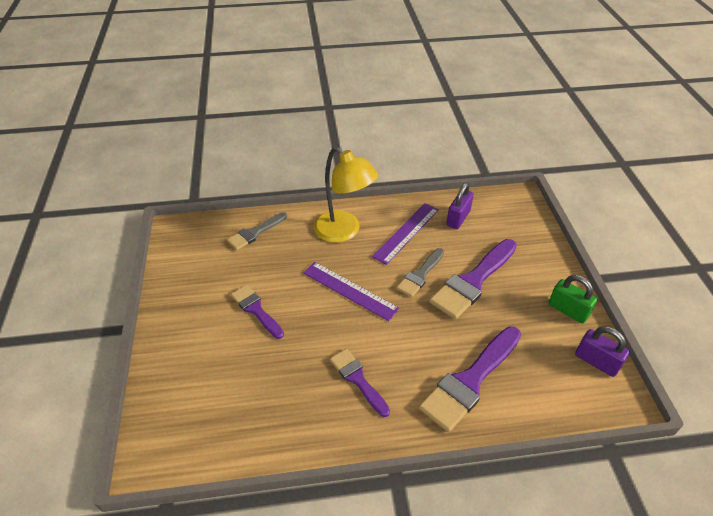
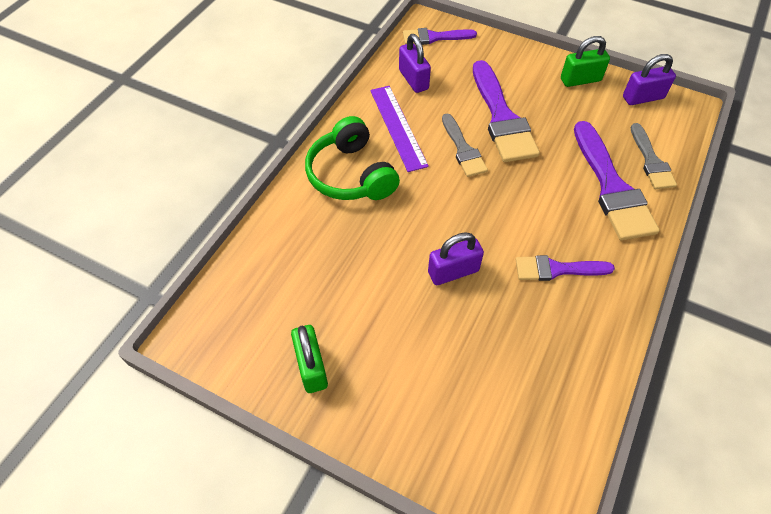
camera: 55 degrees left, 10 degrees up
grey brush [227,212,287,250] -> grey brush moved to [631,123,677,189]
purple brush [231,285,284,339] -> purple brush moved to [403,28,477,45]
purple ruler [304,262,399,321] -> none
yellow lamp [313,147,378,243] -> green headphones [305,116,400,200]
none -> green padlock [291,325,328,393]
none -> purple padlock [428,232,484,285]

